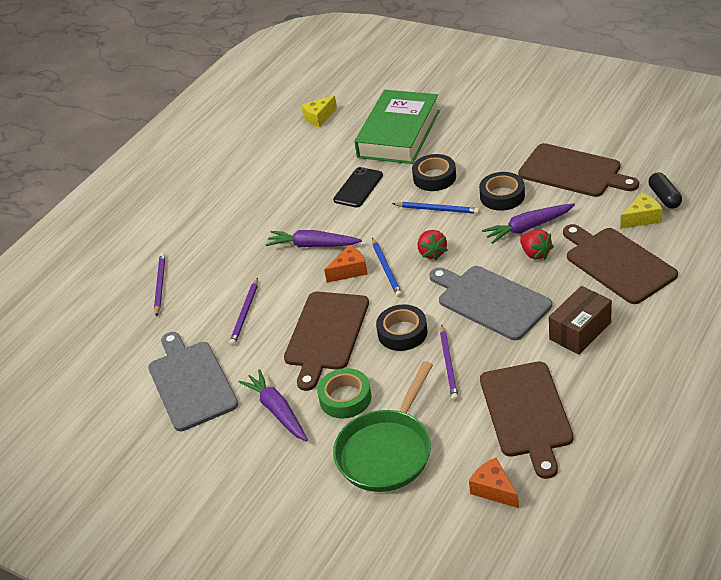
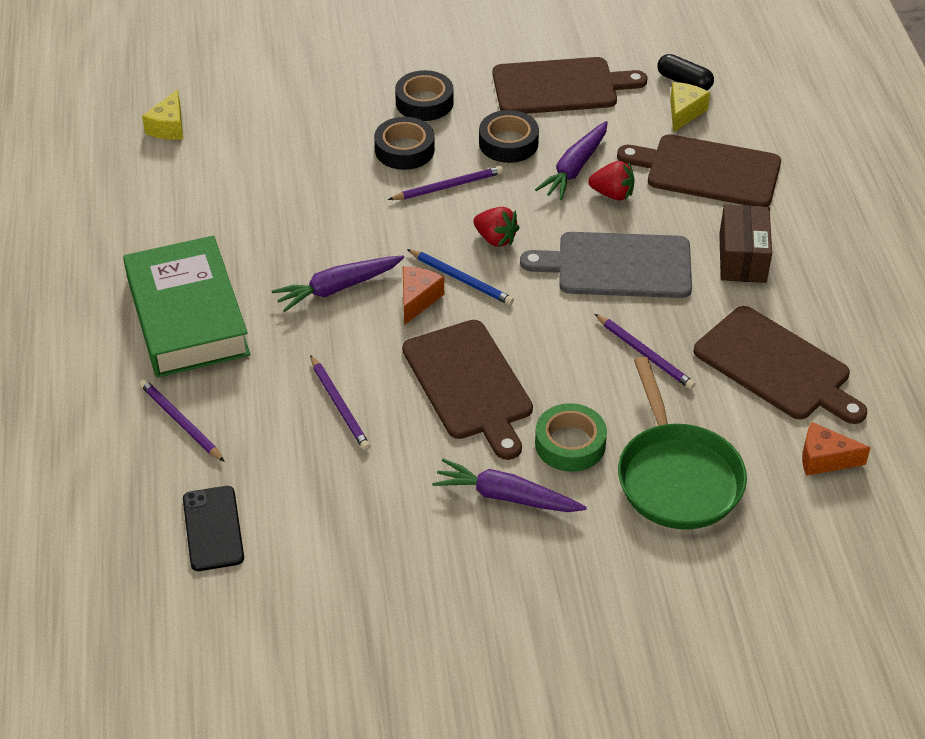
camera: 45 degrees left, 5 degrees up
grey cutting board [148,332,238,431] -> none
black phone [333,167,383,207] -> black phone moved to [183,486,244,571]
green book [354,90,440,164] -> green book moved to [123,235,250,378]
black tape [376,304,428,351] -> black tape moved to [395,70,454,121]
blue pencil [392,202,480,214] -> purple pencil [388,166,503,200]

